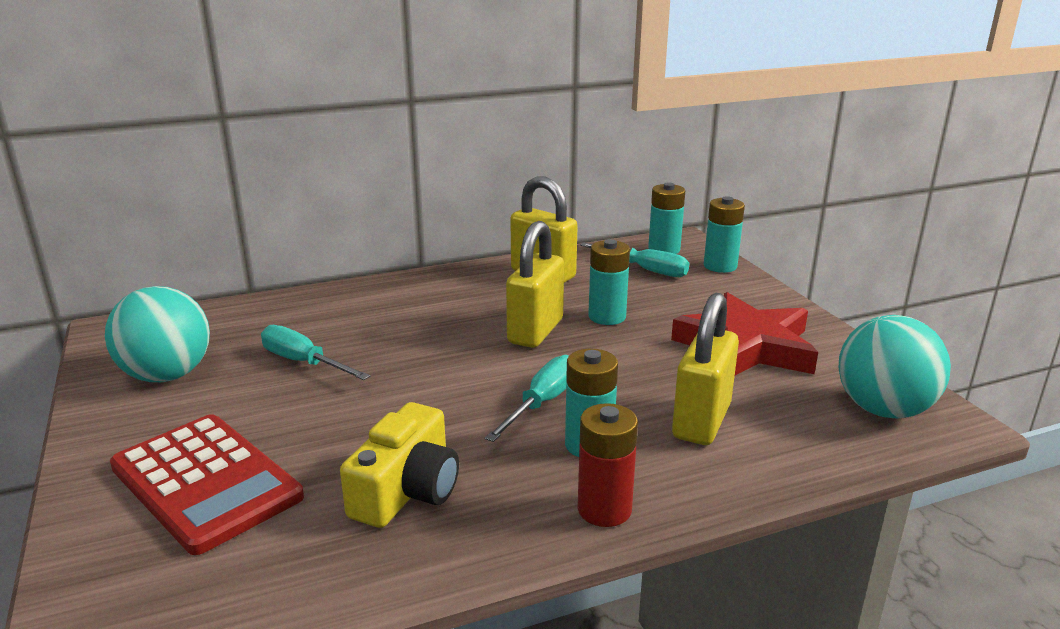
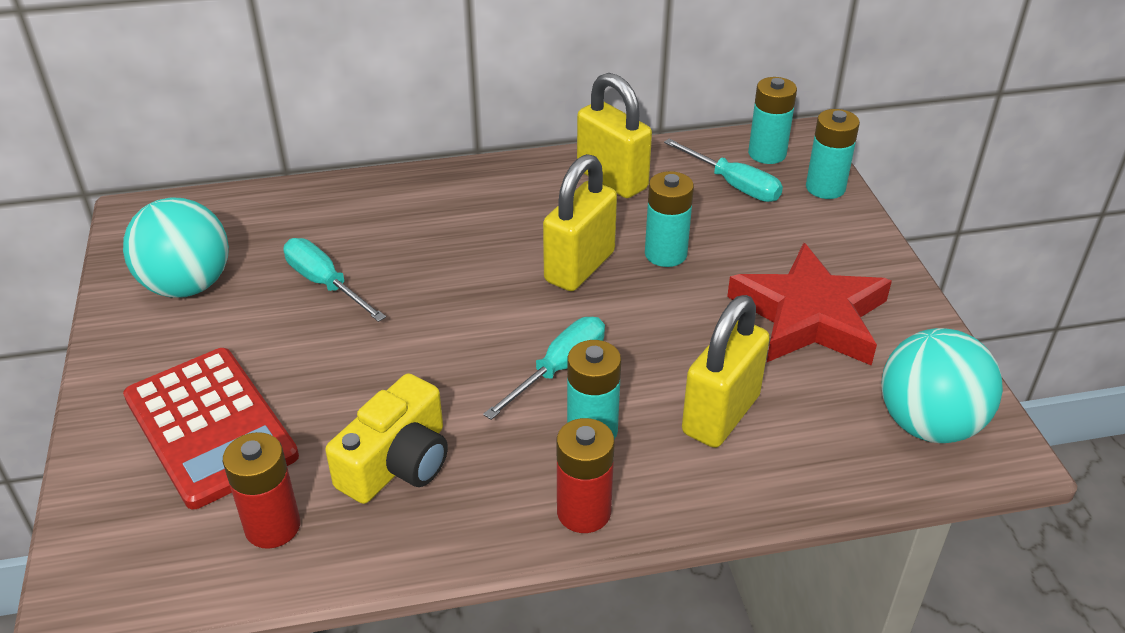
camera: 10 degrees right, 15 degrees up
none -> red battery [223,432,300,549]

